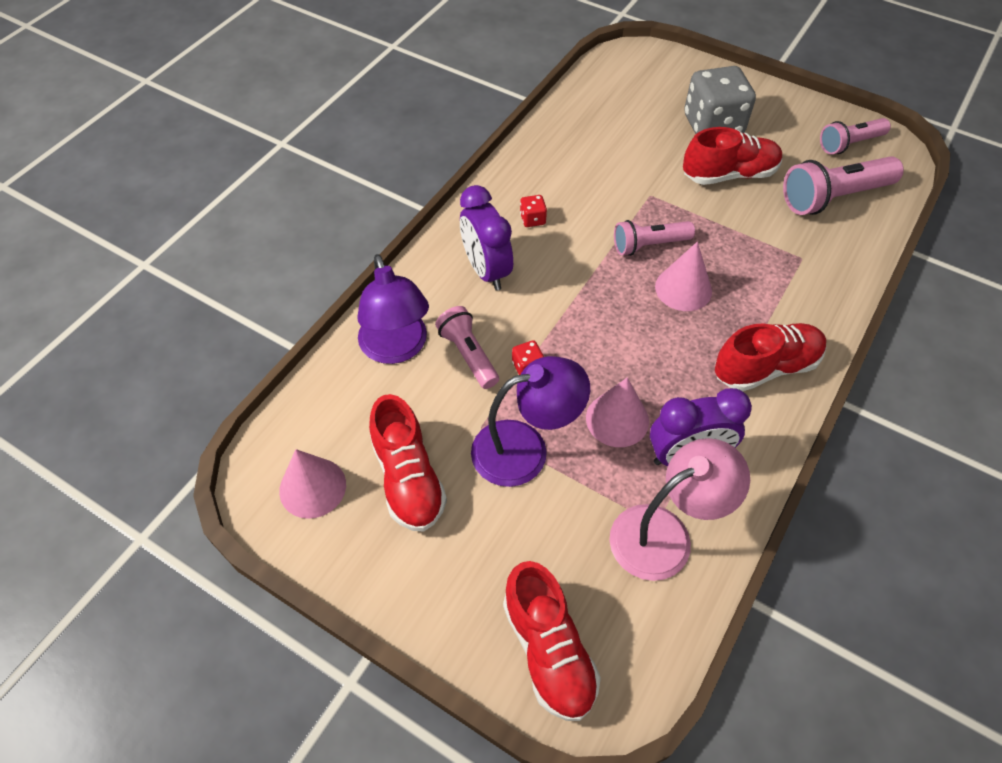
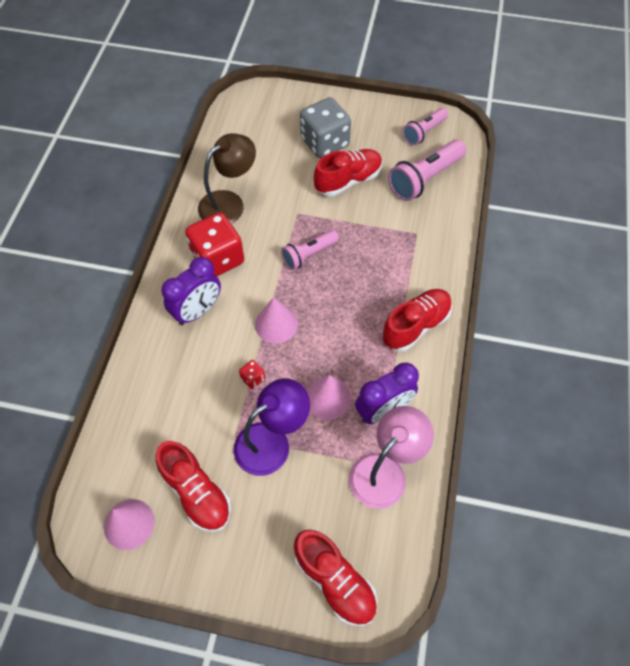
camera: 20 degrees left, 5 degrees up
purple lamp [357,254,429,364] -> none
pink flashlight [435,306,499,389] -> none
purple clock [460,185,513,291] -> purple clock turned 90 degrees counterclockwise [162,257,221,325]
red dice [520,195,547,227] -> red dice [185,212,244,276], size x2.44
pink cone [655,242,712,311] -> pink cone moved to [255,297,298,344]
none -> brown lamp [198,133,256,224]

